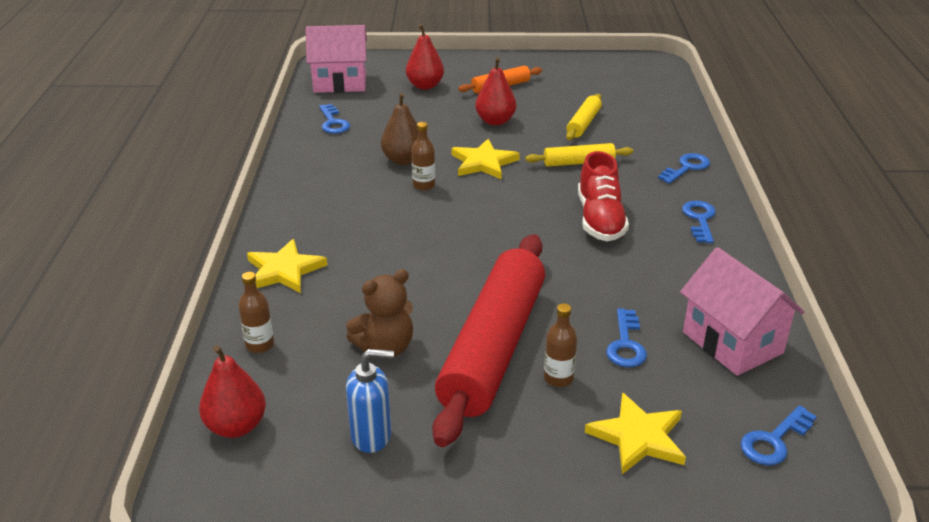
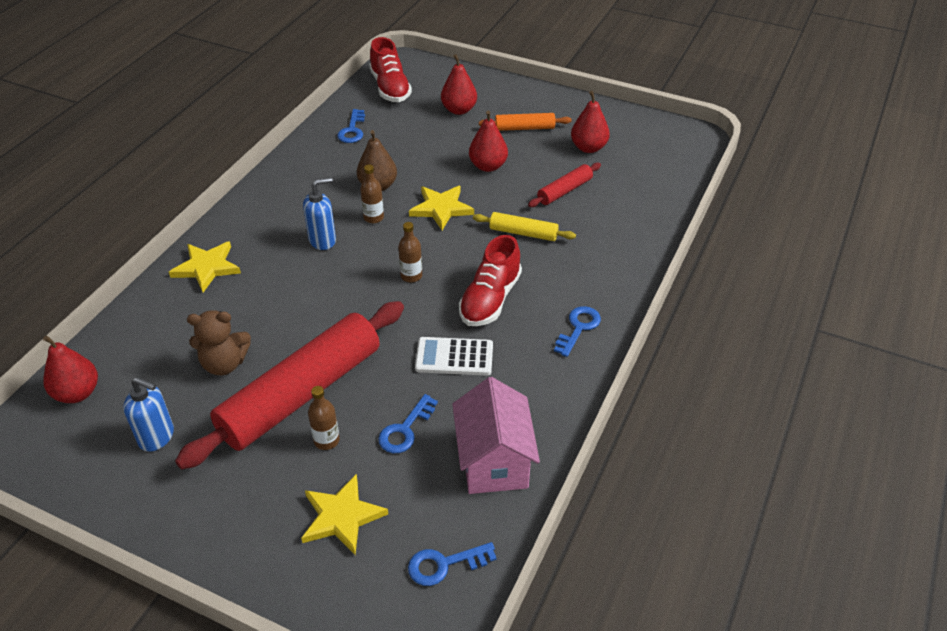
camera: 25 degrees right, 10 degrees up
brown bottle [238,272,274,353] -> brown bottle moved to [398,222,422,282]
pink house [306,25,367,93] -> red shoe [369,37,412,102]
yellow rolling pin [566,94,602,140] -> red rolling pin [528,163,601,207]
blue key [658,153,710,184] -> none
none -> blue soap dispenser [303,177,336,250]
none -> white calculator [415,337,493,376]
none -> red pear [571,91,610,153]

